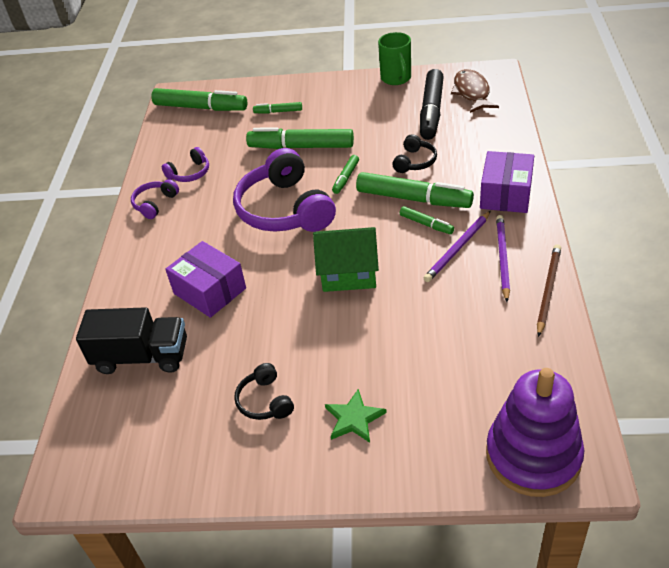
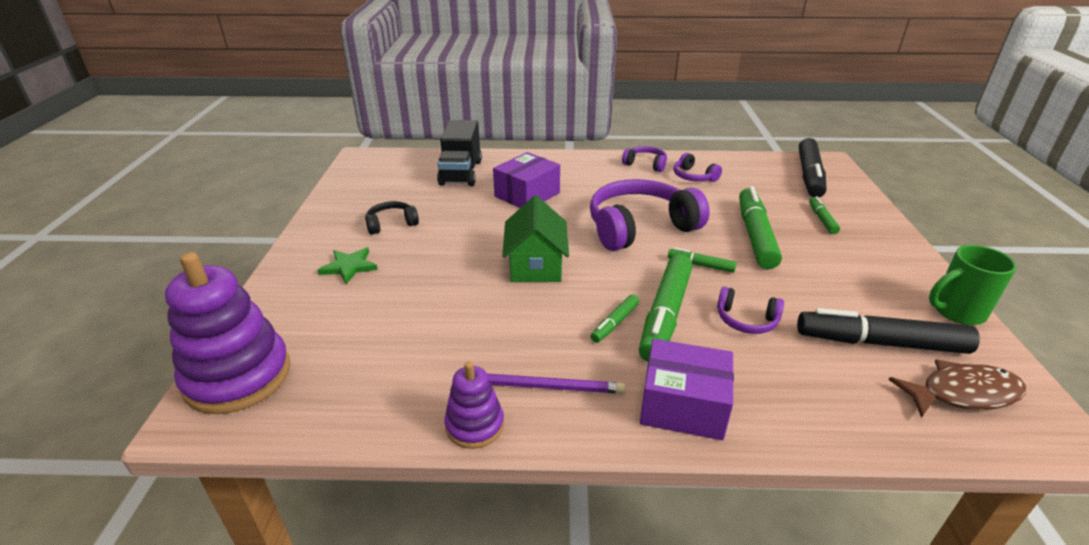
camera: 85 degrees right, 10 degrees down
green marker [151,88,247,111] -> black marker [799,138,826,198]
black headphones [392,134,437,173] -> purple headphones [717,287,784,334]
purple pencil [424,211,491,282] -> none
brown pencil [537,245,561,337] -> purple stacking toy [444,361,504,449]

